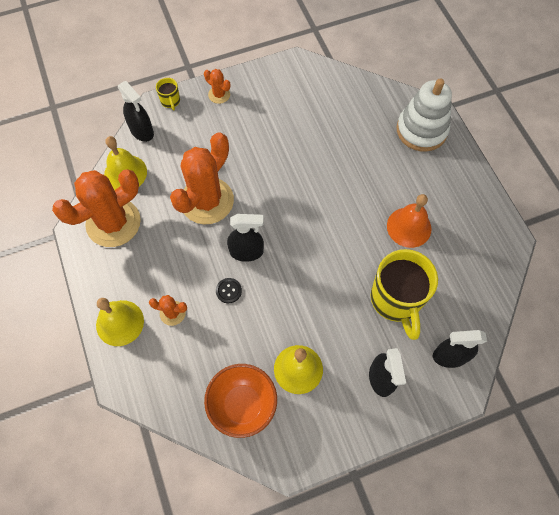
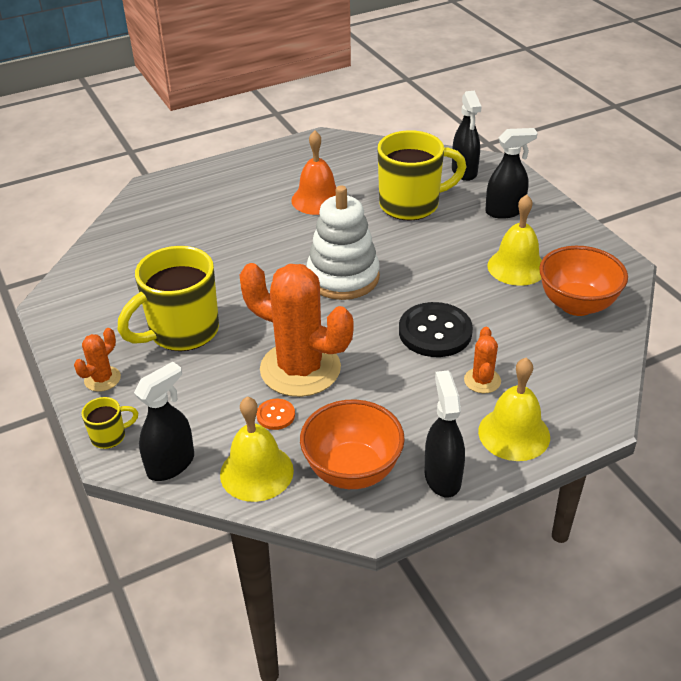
camera: 95 degrees left, 25 degrees down
orange cactus [52,169,141,247] -> orange bowl [300,400,405,489]
black button [216,278,242,303] -> black button [399,302,473,357], size x2.08
black spray bottle [227,214,264,262] -> black spray bottle moved to [424,371,465,498]
white stacking toy [397,78,452,152] -> white stacking toy moved to [306,185,380,300]
none -> yellow mug [118,246,219,351]
none -> orange button [256,399,295,430]

